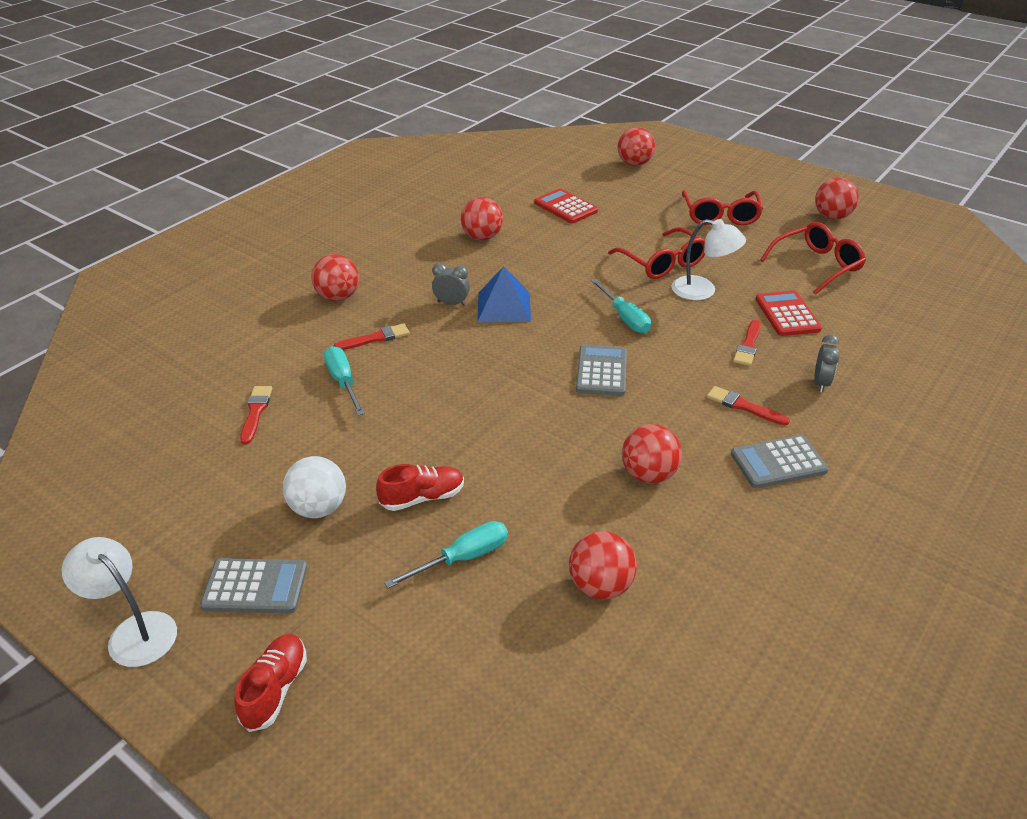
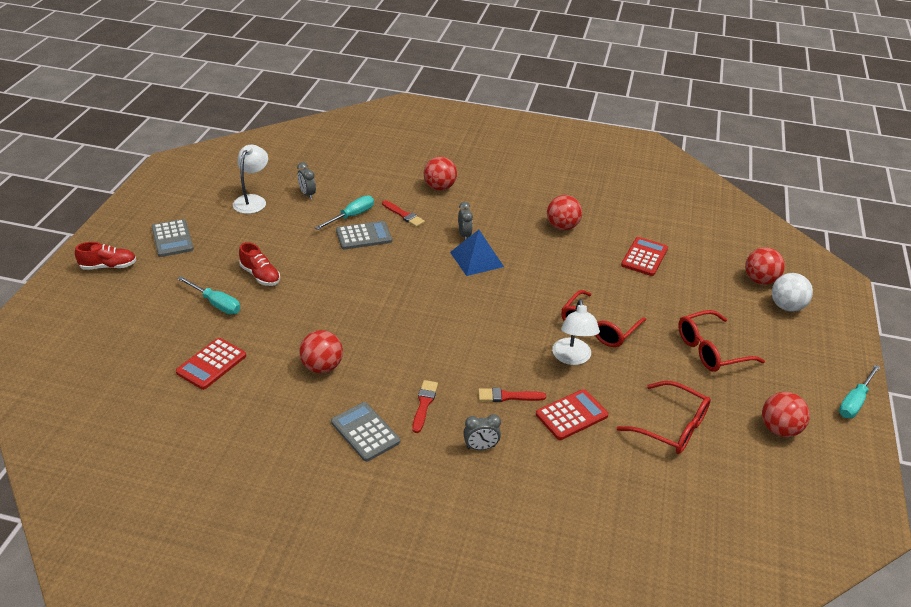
camera: 65 degrees right, 0 degrees up
white lamp [62,537,177,667] -> white lamp moved to [233,145,268,214]
red brush [240,386,272,444] -> grey clock [297,162,316,199]
white ball [283,456,346,518] -> white ball moved to [772,273,813,312]
red ball [569,531,637,600] -> red calculator [176,338,246,390]
grey calculator [576,344,627,396] -> grey calculator moved to [336,221,392,250]
turquoise screwdriver [590,279,651,333] -> turquoise screwdriver moved to [839,365,880,418]

